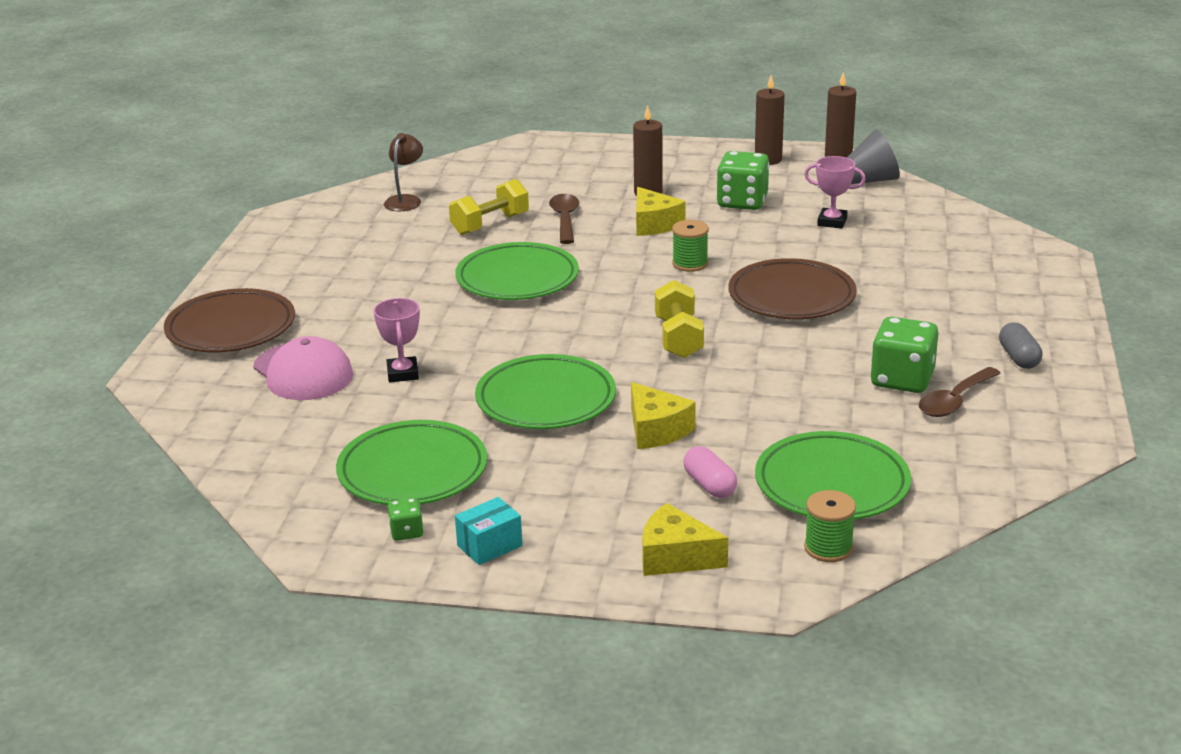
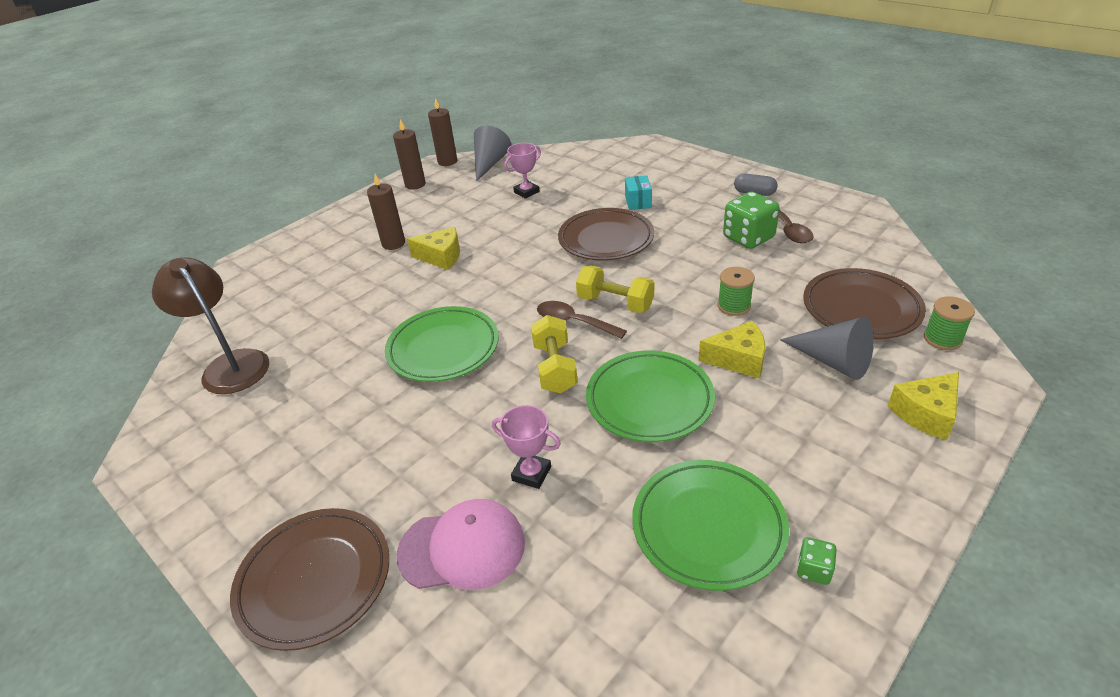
camera: 55 degrees left, 10 degrees up
brown lamp [384,133,423,211] -> brown lamp [152,257,269,394], size x1.74
yellow dumbbell [449,179,529,235] -> yellow dumbbell moved to [531,315,578,393]
turquoise box [455,497,523,565] -> turquoise box moved to [625,175,652,210]
brown spoon [549,194,579,244] -> brown spoon moved to [537,301,627,339]
green spool [672,220,709,272] -> green spool moved to [718,267,755,316]
pink capsule [683,446,738,498] -> grey cone [780,317,874,380]
green dice [716,151,770,210] -> none
green plate [755,431,911,520] -> brown plate [803,268,926,339]

